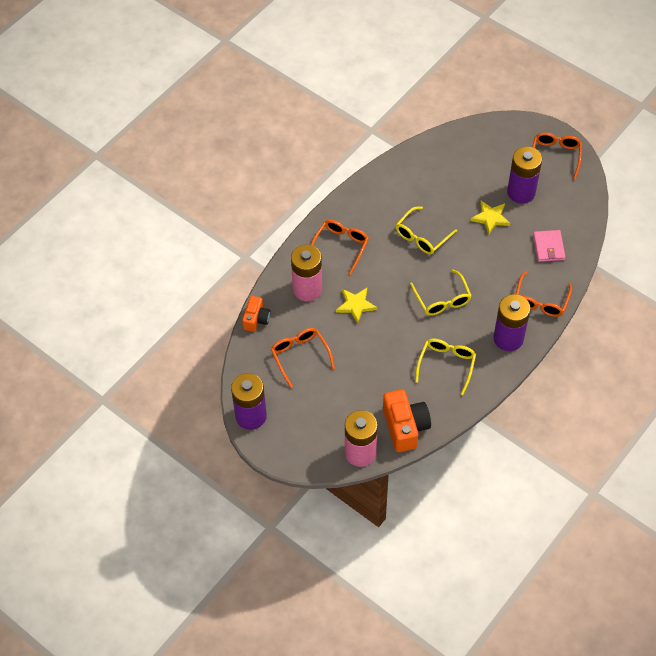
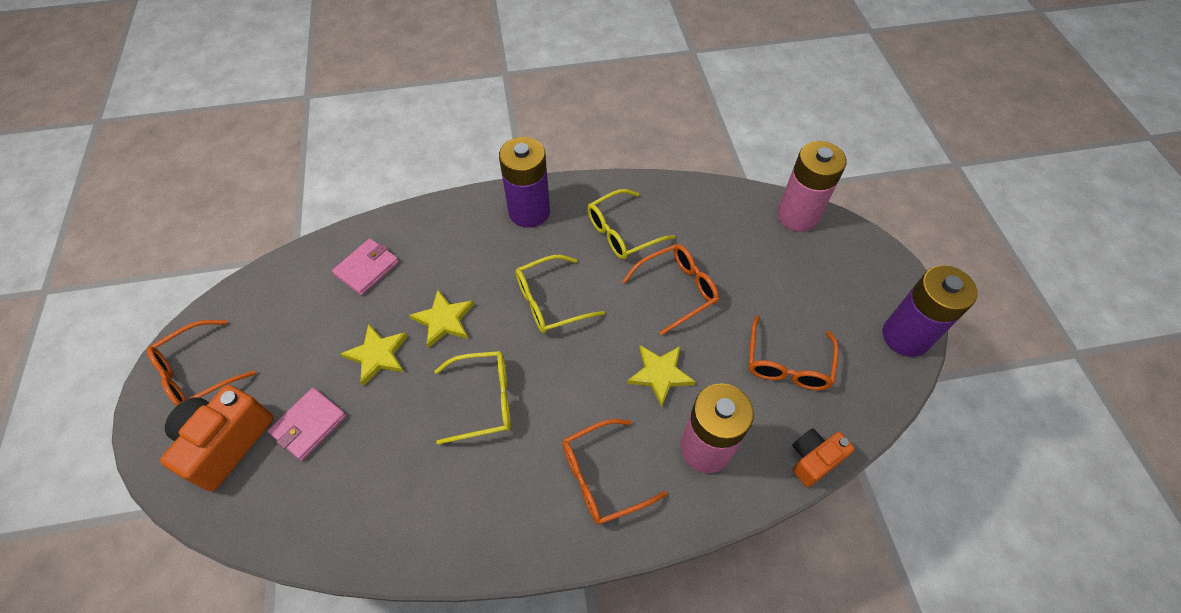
camera: 140 degrees left, 0 degrees up
orange camera [383,389,431,452] -> orange camera moved to [160,385,273,491]
yellow glasses [410,269,472,316] -> yellow glasses turned 135 degrees counterclockwise [515,255,605,333]
purple battery [507,146,542,203] -> none
orange glasses [516,271,572,317] -> orange glasses moved to [622,244,719,335]
none -> pink wallet [268,388,346,461]
none -> yellow star [409,290,474,348]

